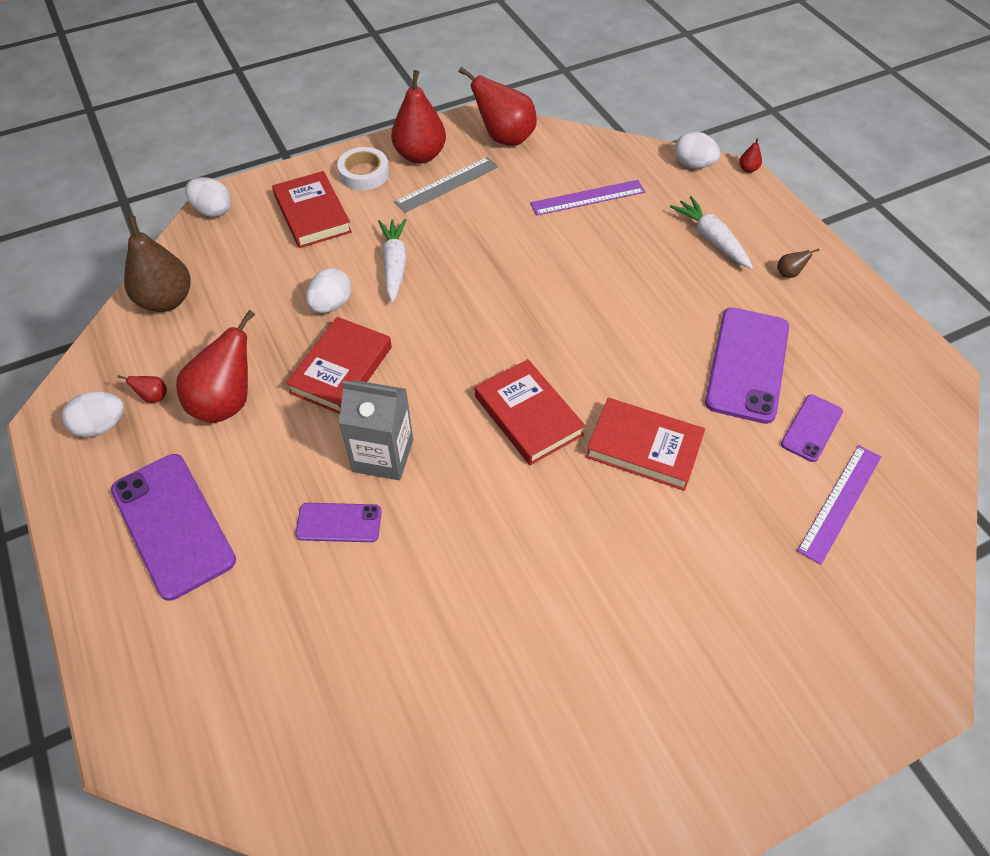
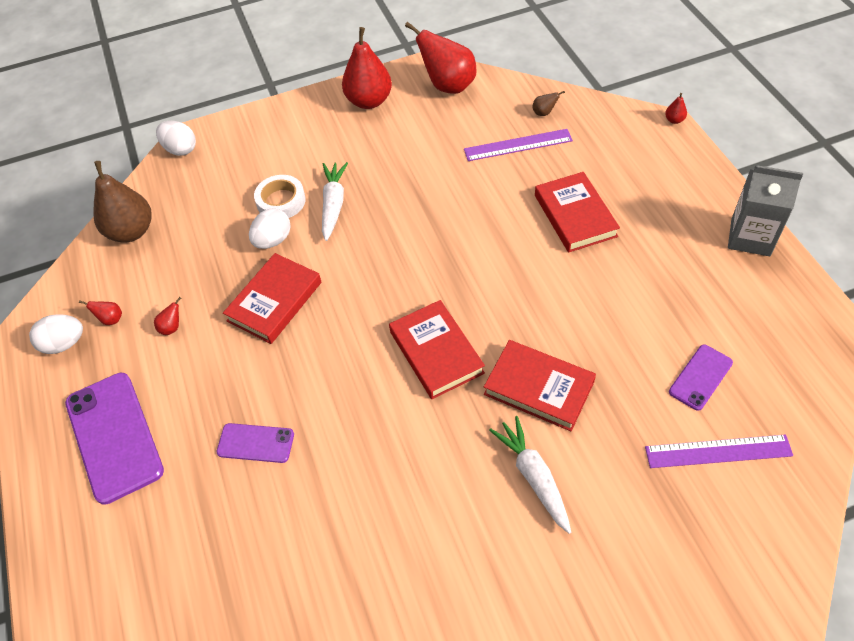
camera: 10 degrees right, 0 degrees up
red pear [176,310,255,423] -> red pear [154,297,181,335], size x0.41
red book [272,171,352,248] -> red book moved to [535,172,620,253]
white tape [337,147,389,190] -> white tape moved to [254,175,306,218]
grey carton [339,380,413,480] -> grey carton moved to [728,165,803,256]
grey ruler [394,157,499,213] -> none
white carrot [670,196,753,269] -> white carrot moved to [489,416,571,534]
white egg [674,131,720,169] -> none
purple phone [705,307,789,424] -> none
brown pear [777,248,819,278] -> brown pear moved to [532,91,565,116]
purple ruler [797,445,881,565] -> purple ruler turned 45 degrees clockwise [645,434,793,468]

